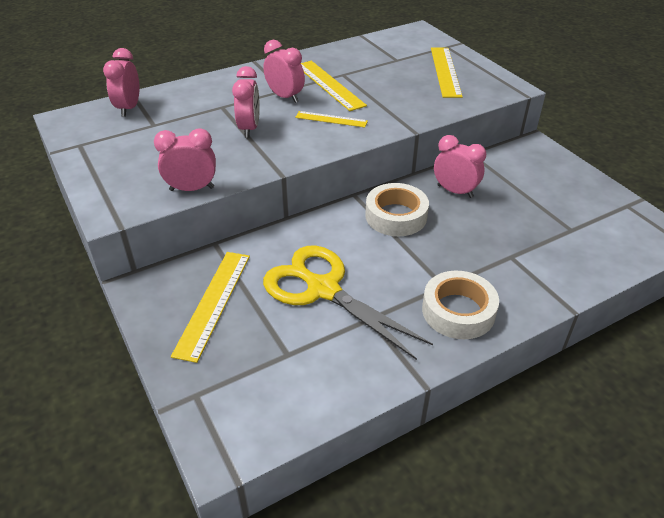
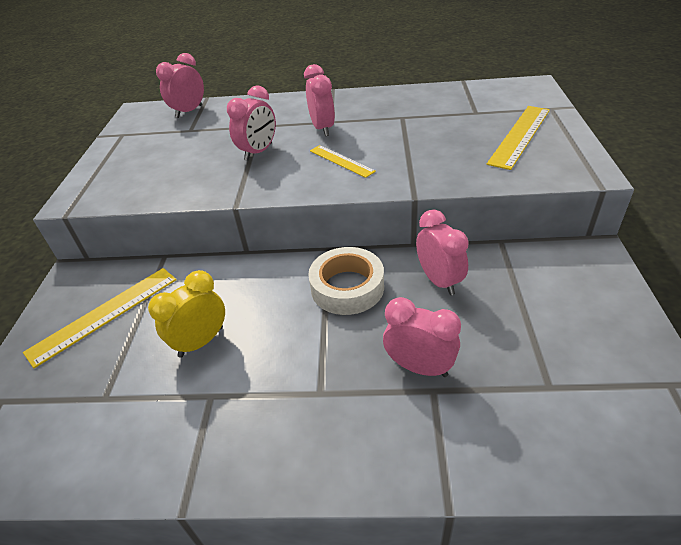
camera: 35 degrees right, 0 degrees up
pink clock [154,128,216,191] -> pink clock moved to [383,297,461,377]
yellow scissors [263,246,433,360] -> yellow clock [148,270,225,358]
yellow ruler [301,61,367,111] -> none
white tape [422,270,499,339] -> none

